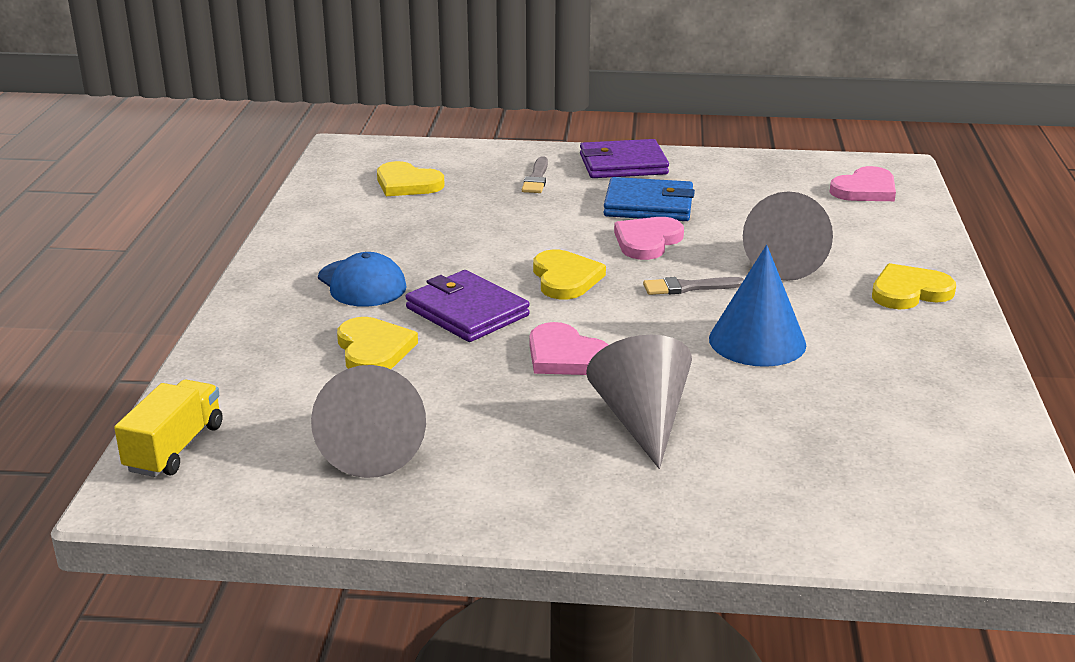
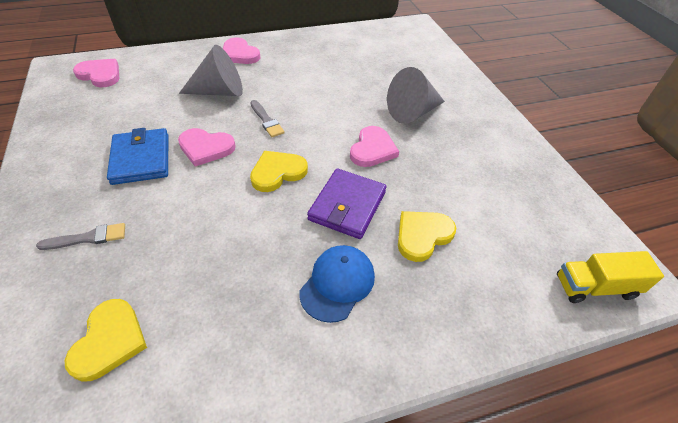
camera: 115 degrees left, 20 degrees up
grey cone [311,365,426,478] -> none
purple wallet [580,139,669,178] -> none
blue cone [709,245,806,367] -> none
yellow heart [872,263,956,309] -> pink heart [223,37,260,64]

